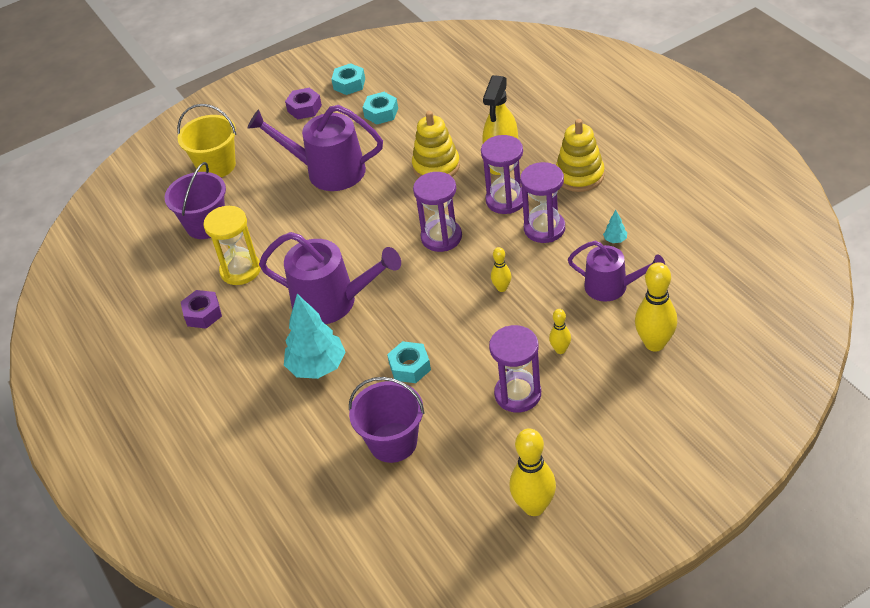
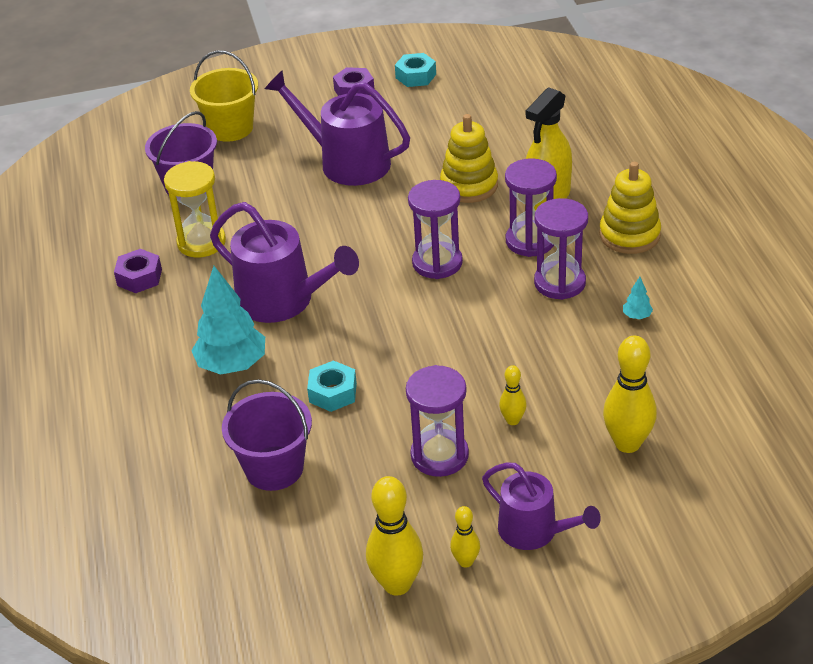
camera: 15 degrees right, 5 degrees down
turquoise nut [363,92,398,124] -> none
yellow bowling pin [491,247,511,292] -> yellow bowling pin moved to [450,506,480,568]
purple watering can [568,241,665,302] -> purple watering can moved to [482,463,601,550]

